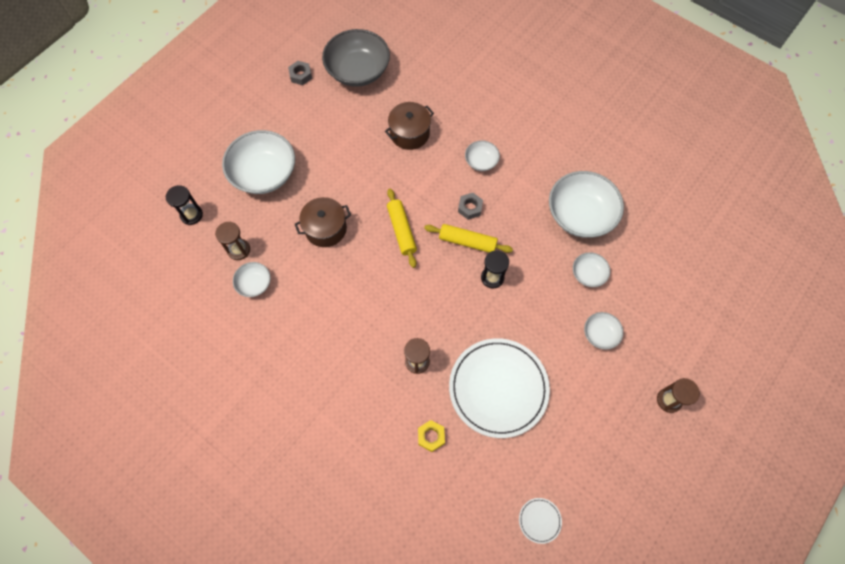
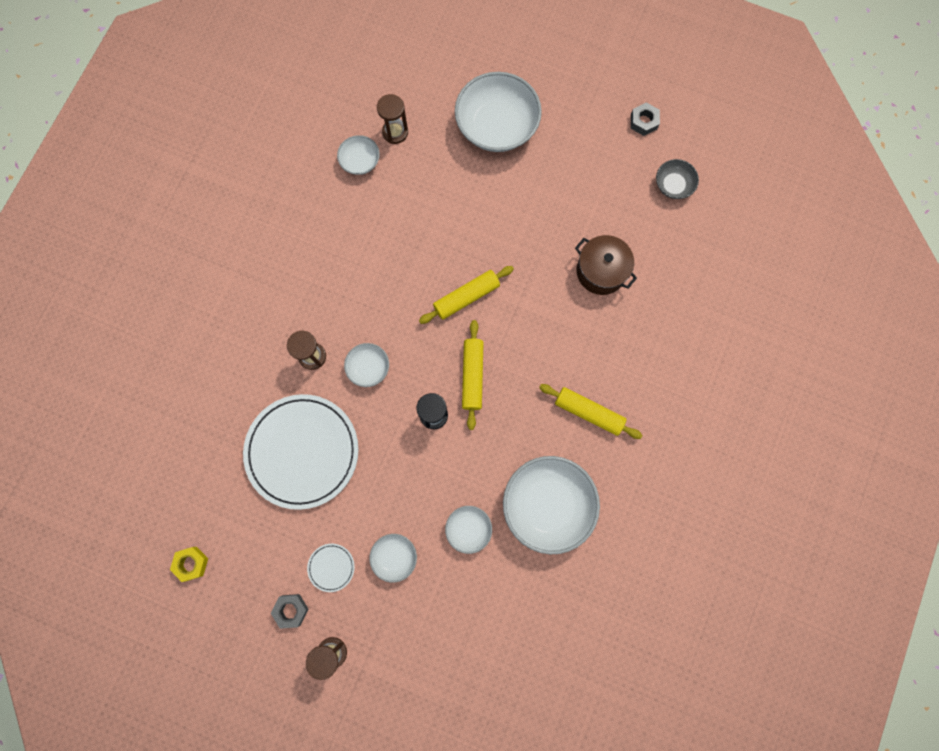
camera: 75 degrees right, 10 degrees up
black hourglass [166,185,203,225] -> none
brown pot [295,197,351,247] -> none
grey bowl [322,29,390,87] -> grey bowl [656,159,699,199], size x0.49
yellow nut [418,420,445,452] -> yellow nut moved to [170,547,208,582]
grey nut [458,193,483,220] -> grey nut moved to [271,594,309,629]
white bowl [465,140,500,171] -> white bowl moved to [344,343,389,387]
white plate [519,498,562,544] -> white plate moved to [307,544,355,592]
none -> yellow rolling pin [539,384,643,439]

